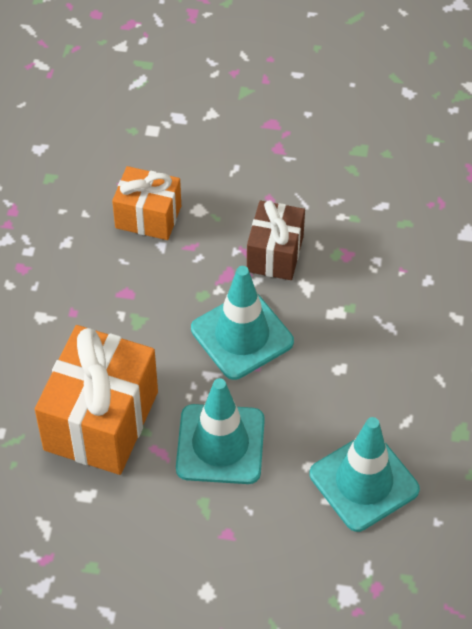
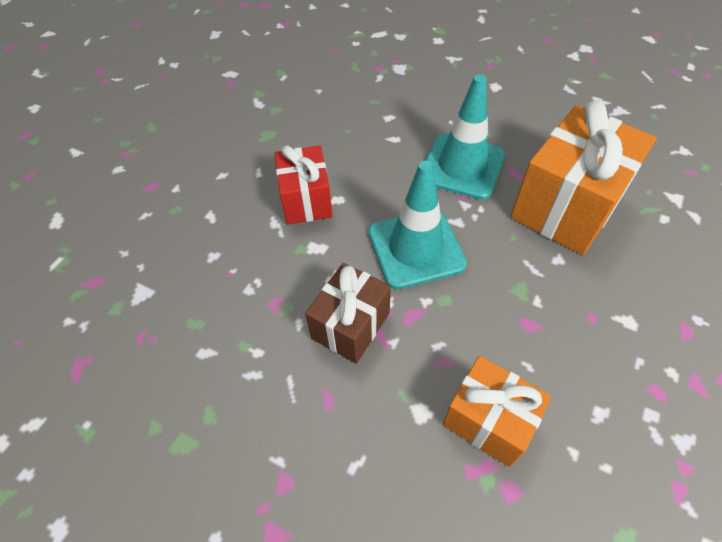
camera: 160 degrees left, 0 degrees up
turquoise traffic cone [309,417,420,532] -> none
none -> red gift [275,145,333,224]

